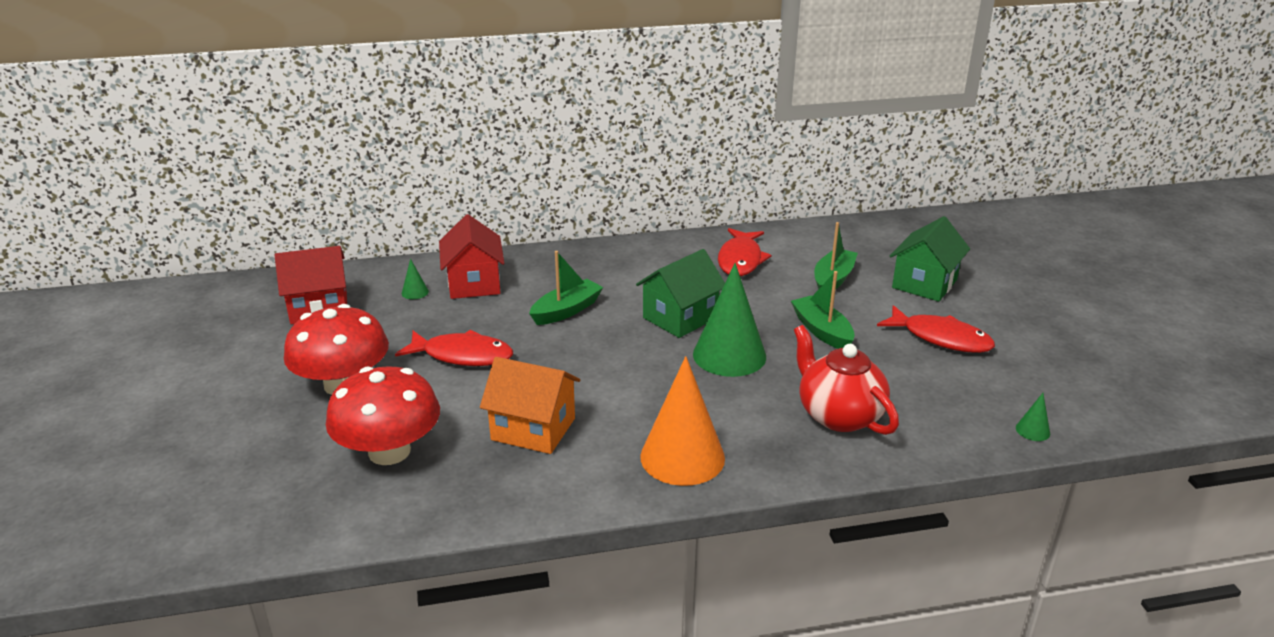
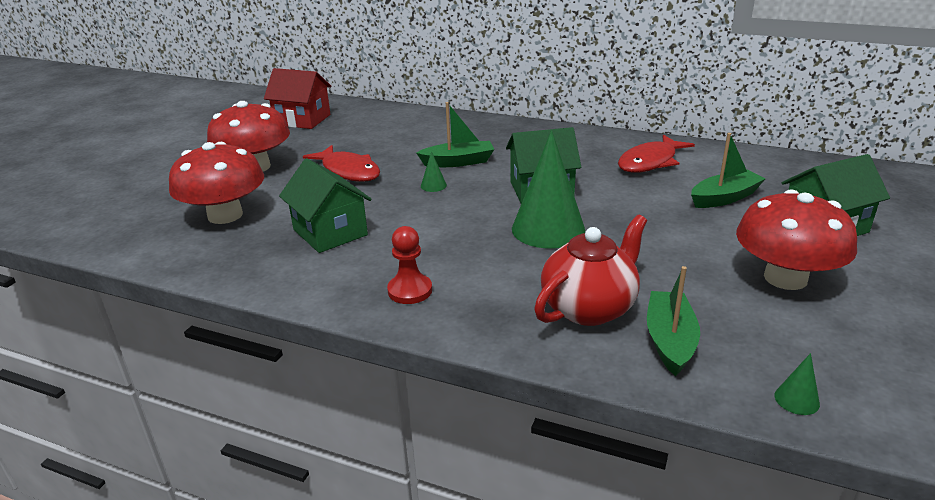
camera: 35 degrees right, 0 degrees up
green cone [402,259,429,299] -> green cone moved to [421,151,447,192]
red house [439,214,504,299] -> none
orange house [480,357,580,454] -> green house [279,158,372,253]
orange cone [640,356,725,486] -> red pawn [387,226,432,304]
green boat [791,271,855,349] -> green boat moved to [647,266,700,376]
red teapot [794,325,899,435] -> red teapot turned 45 degrees clockwise [534,215,647,326]
red fish [877,305,995,353] -> red mushroom [736,189,857,290]

